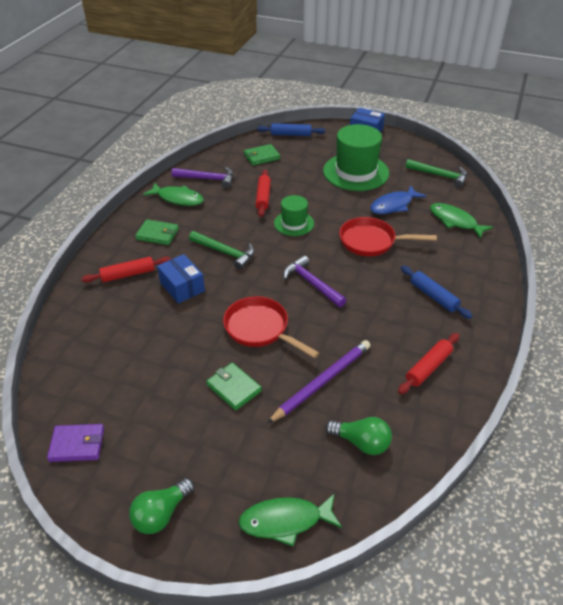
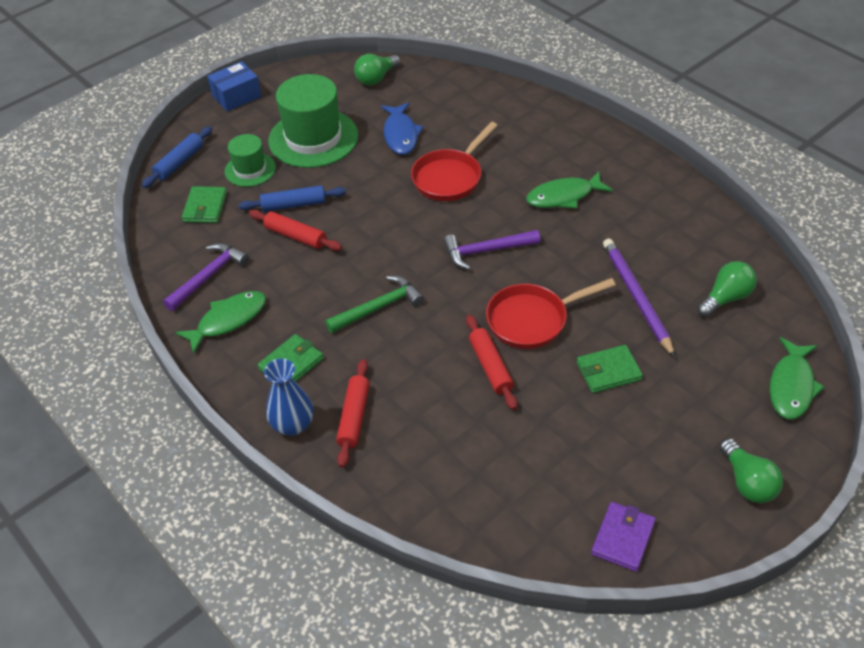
camera: 60 degrees left, 5 degrees up
blue box [157,254,205,304] -> none
green hat [274,195,314,236] -> green hat moved to [225,134,276,187]
red rolling pin [398,333,459,394] -> red rolling pin moved to [466,315,518,410]
blue rolling pin [401,266,473,319] -> blue rolling pin moved to [239,185,346,212]
green hammer [405,159,467,188] -> green light bulb [354,54,401,85]
green fish [430,203,493,239] -> green fish moved to [526,171,613,209]
none -> blue vase [264,358,313,436]

